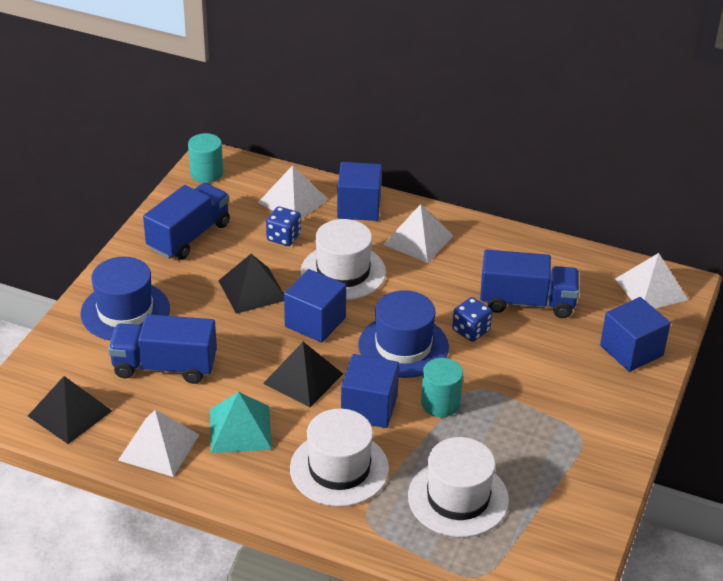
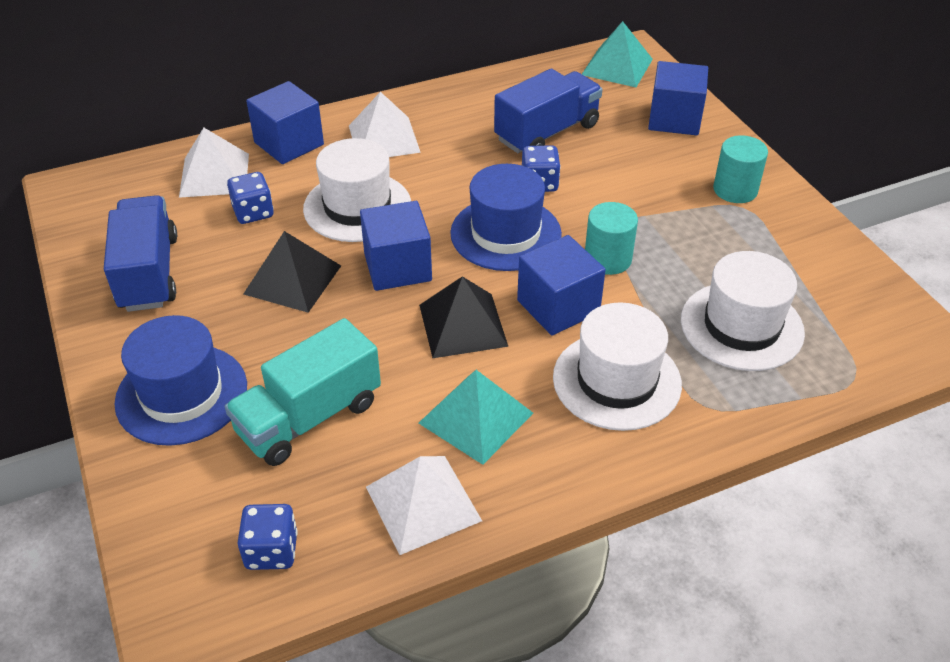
camera: 45 degrees left, 5 degrees up
black pyramid [28,376,112,444] -> blue dice [238,504,298,570]
blue truck [108,314,217,384] -> turquoise truck [225,318,381,466]
turquoise cylinder [188,133,223,183] -> turquoise cylinder moved to [713,135,768,203]
white pyramid [615,253,688,308] -> turquoise pyramid [582,21,653,87]

